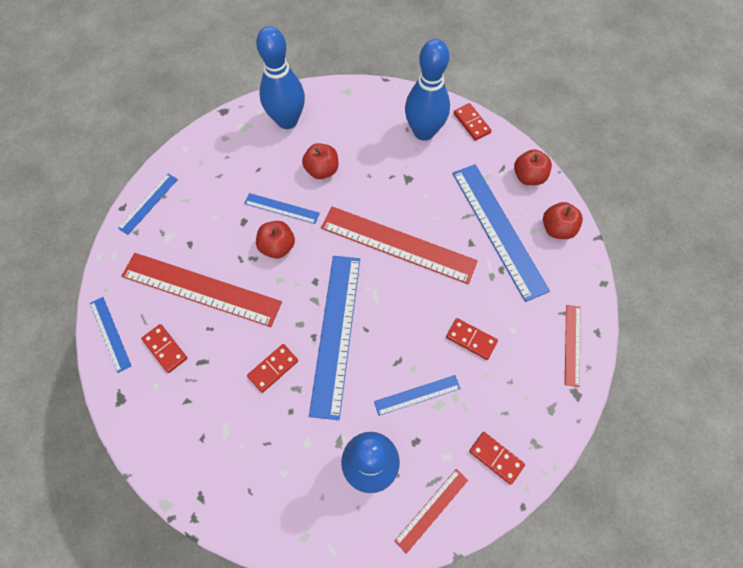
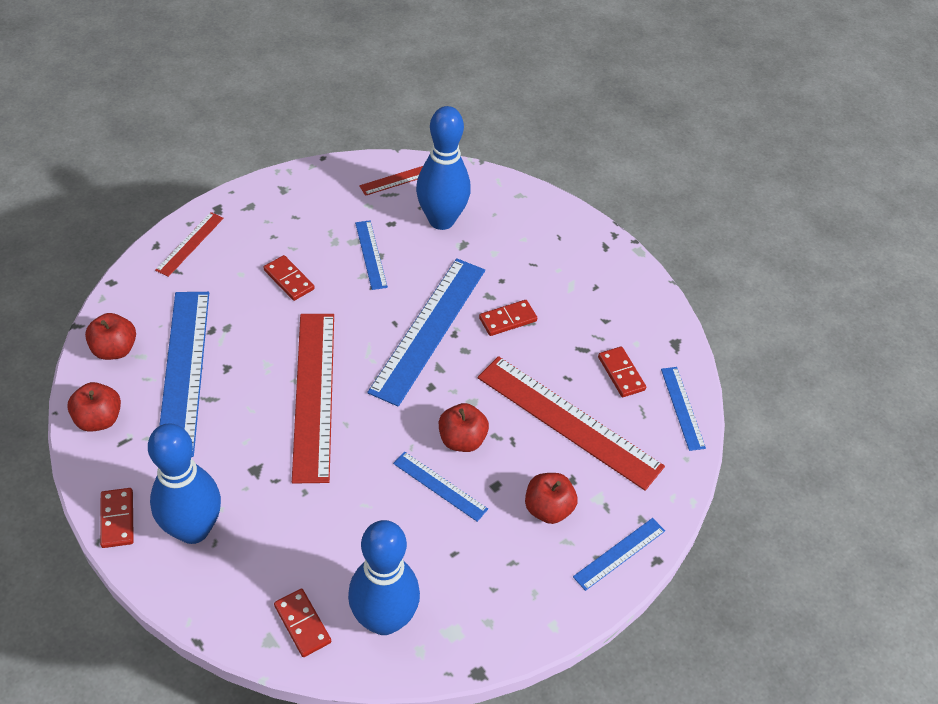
camera: 165 degrees left, 15 degrees down
red apple [302,143,338,179] -> red apple moved to [525,473,577,524]
red ruler [321,206,478,284] -> red ruler turned 45 degrees clockwise [292,314,334,483]
blue ruler [374,375,461,416] -> blue ruler turned 75 degrees clockwise [355,220,388,290]
red domino [469,432,525,485] -> red domino moved to [274,588,331,657]

